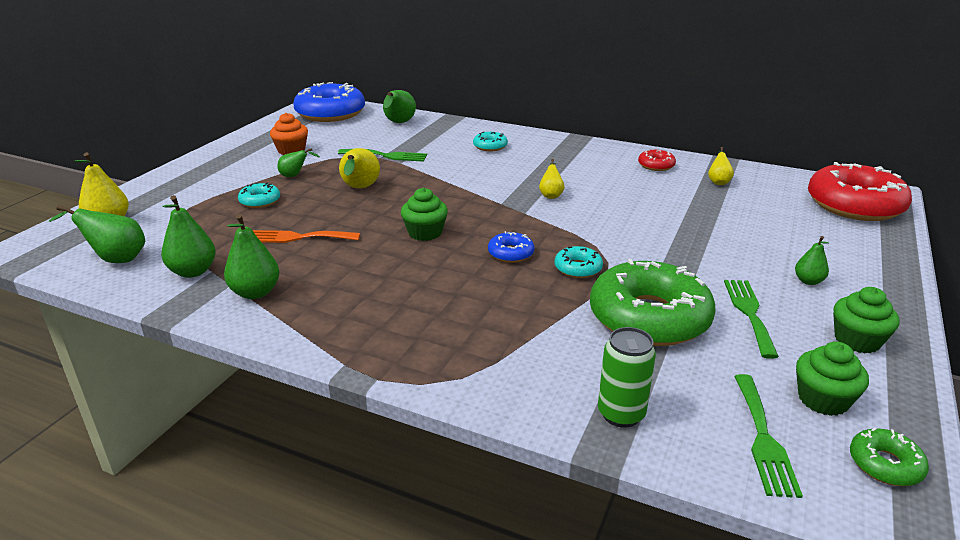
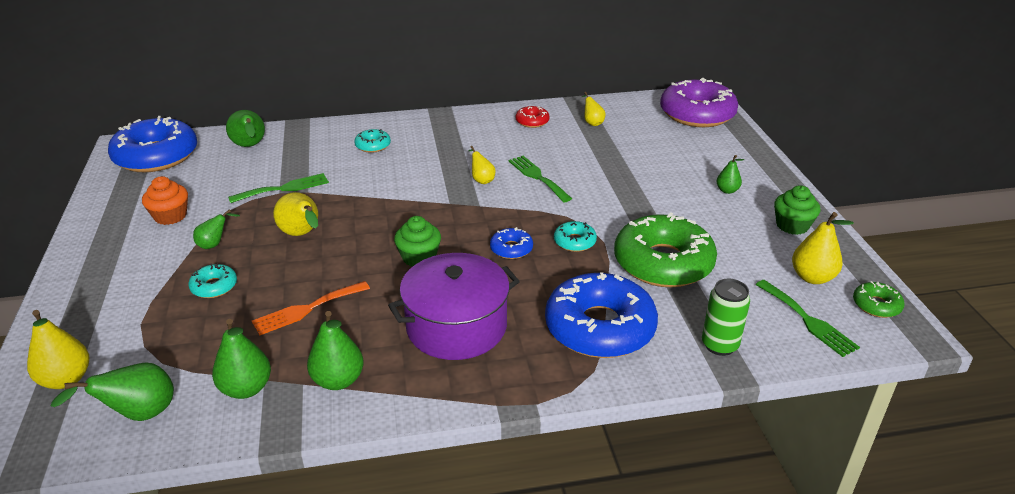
camera: 35 degrees left, 5 degrees up
green fork [724,280,779,359] -> green fork moved to [508,156,572,202]
green cupcake [796,342,869,416] -> yellow pear [792,212,854,284]
red donut [808,162,912,221] -> purple donut [660,77,738,127]
none -> purple pot [388,253,520,360]
none -> blue donut [545,272,658,358]

